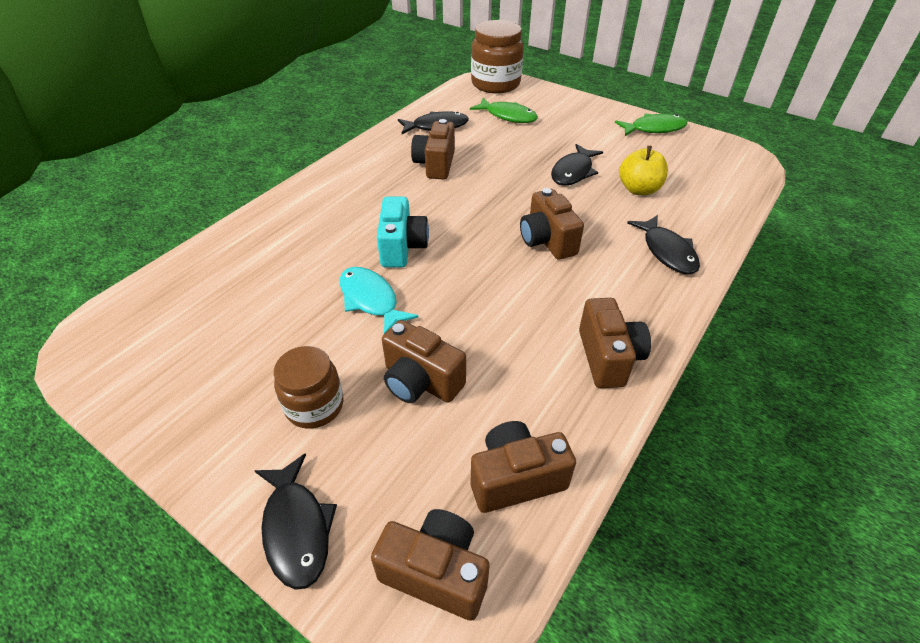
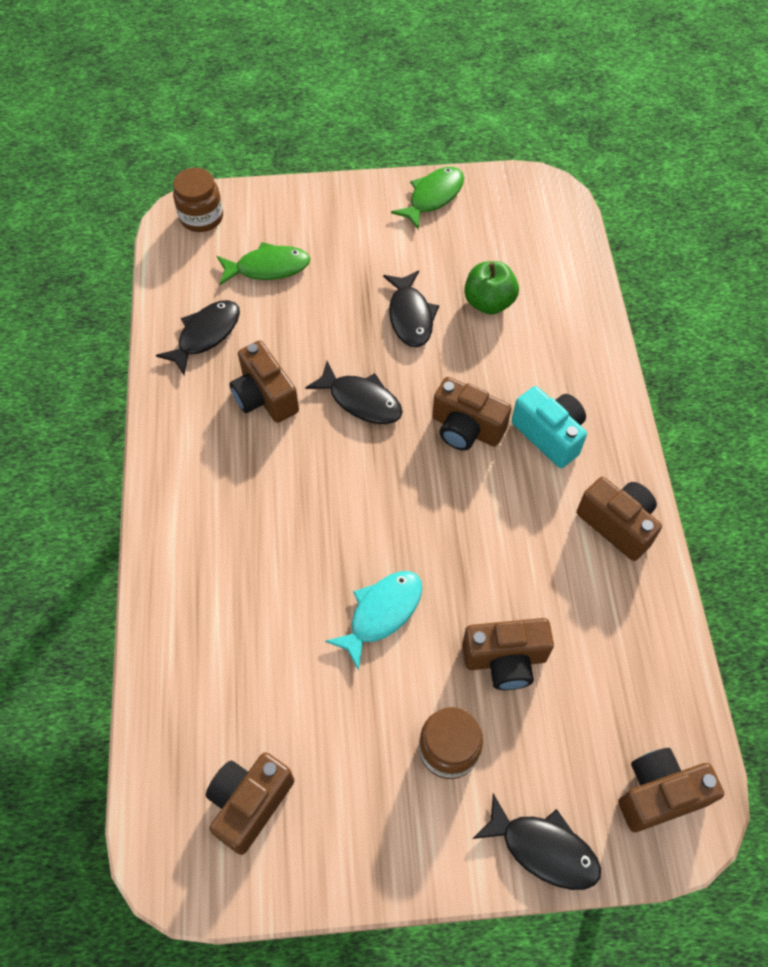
camera: 40 degrees left, 15 degrees up
turquoise fish [339,267,419,334] -> turquoise fish turned 120 degrees clockwise [325,571,422,671]
turquoise camera [377,197,429,267] -> turquoise camera moved to [512,386,587,468]
brown jar [471,20,524,93] -> brown jar [173,168,223,232], size x0.63
brown camera [471,421,576,513] -> brown camera moved to [206,752,294,855]
yellow apple [619,146,668,195] -> green apple [464,261,519,315]
black fish [627,215,700,274] -> black fish moved to [305,361,402,424]

